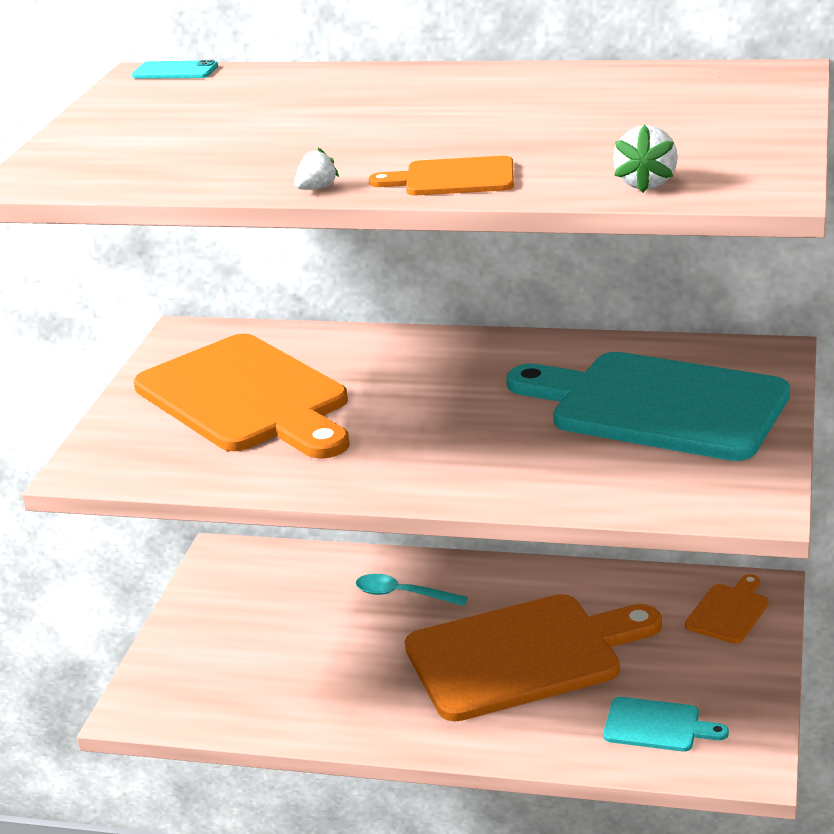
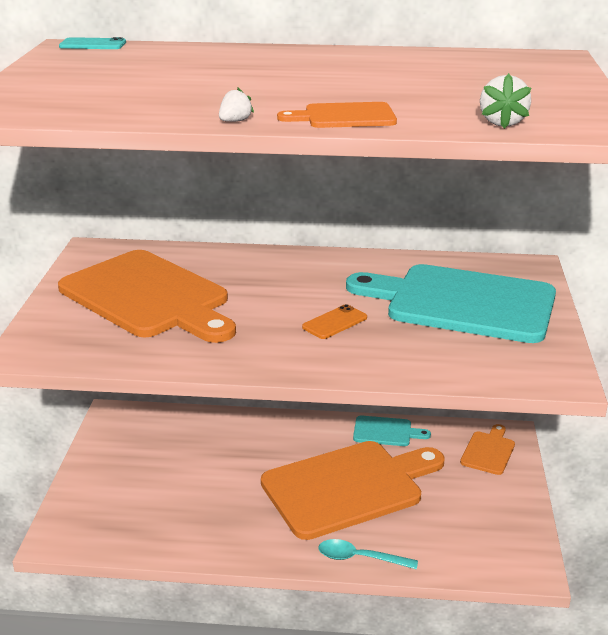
camera: 10 degrees left, 0 degrees up
turquoise spoon [355,574,468,606] -> turquoise spoon moved to [319,539,418,570]
turquoise cutting board [603,697,729,751] -> turquoise cutting board moved to [353,416,431,446]
none -> orange phone [302,304,367,339]

